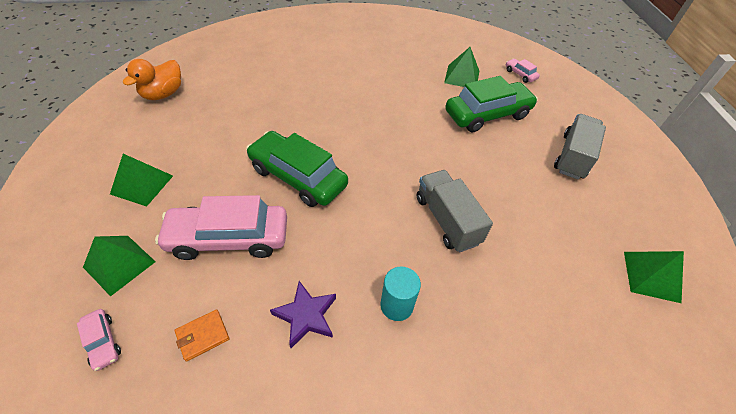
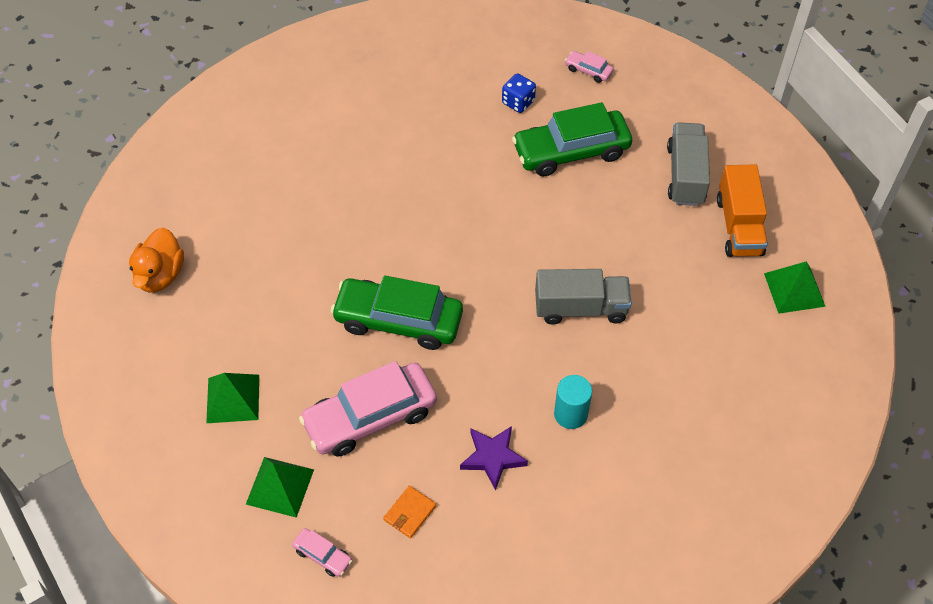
camera: 20 degrees left, 5 degrees up
grey truck [417,170,493,252] -> grey truck turned 135 degrees clockwise [535,269,632,325]
green pyramid [444,47,479,87] -> blue dice [502,73,536,113]
green car [445,76,538,132] -> green car turned 150 degrees counterclockwise [512,102,632,176]
none -> orange truck [717,165,768,257]

